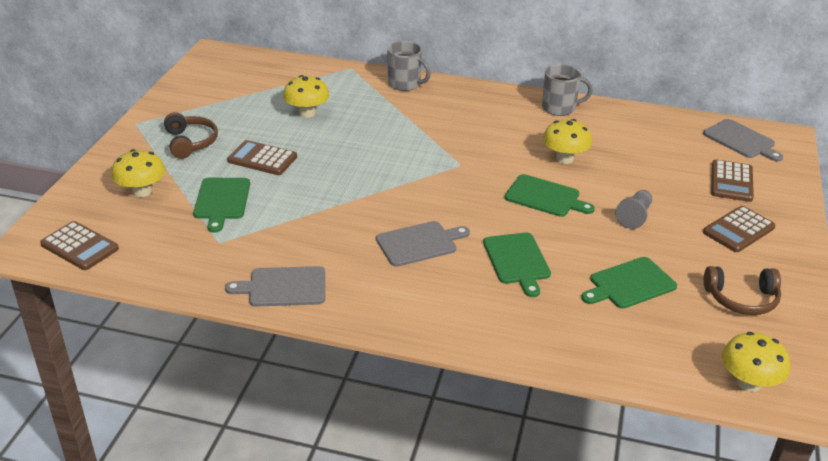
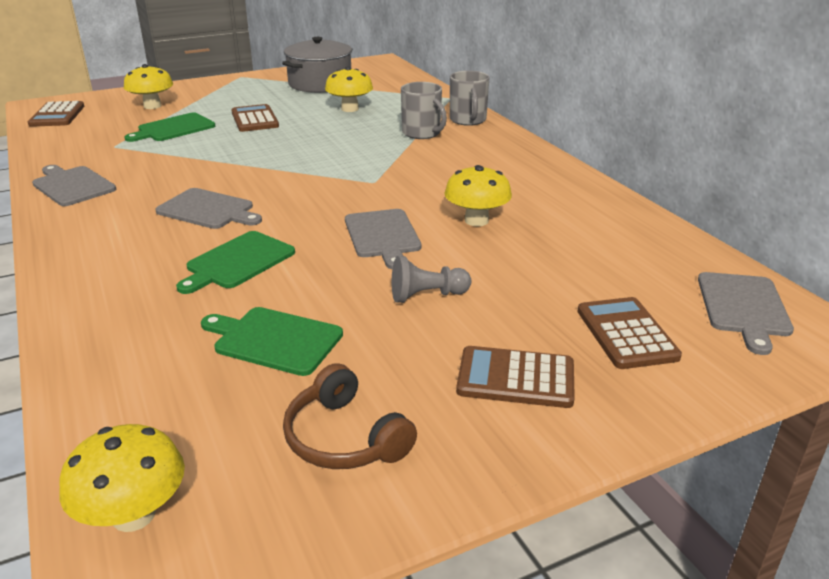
camera: 50 degrees right, 5 degrees down
brown headphones [164,112,218,159] -> none
green cutting board [504,174,595,217] -> grey cutting board [345,209,421,269]
grey mug [542,64,593,116] -> grey mug moved to [401,82,447,139]
brown calculator [711,160,754,202] -> brown calculator turned 105 degrees clockwise [577,297,682,369]
none -> grey pot [282,37,352,93]

